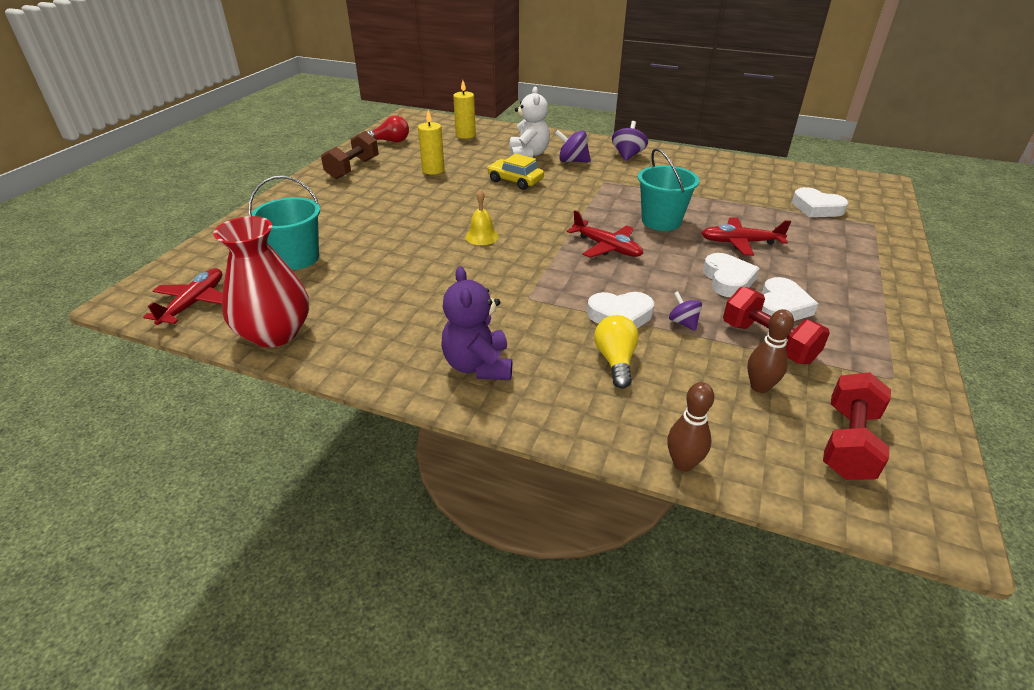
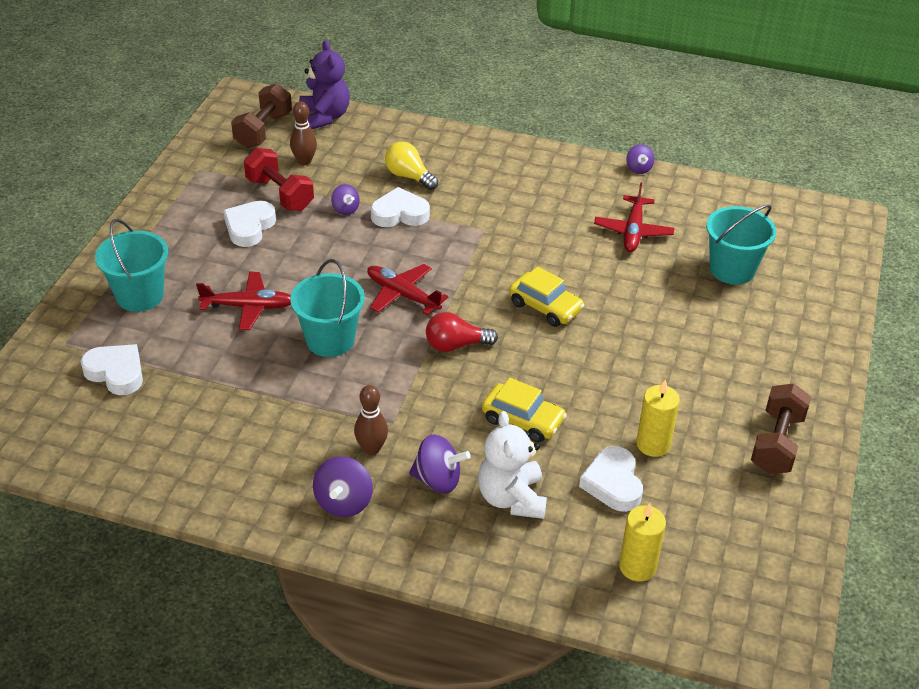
camera: 175 degrees right, 5 degrees up
red plane [143,268,223,325] -> red plane moved to [594,182,675,252]
red vase [213,216,309,347] -> none
red light bulb [367,115,409,142] -> red light bulb moved to [426,312,498,352]
purple teddy bear [441,266,512,380] -> purple teddy bear moved to [299,40,350,129]
yellow bell [465,189,499,245] -> yellow car [509,266,585,327]
yellow light bulb [594,315,639,389] -> yellow light bulb turned 135 degrees clockwise [385,142,438,190]
brown bowling pin [667,382,714,472] -> brown bowling pin moved to [354,385,388,455]
white heart [703,253,760,297] -> white heart moved to [579,446,643,512]
red dumbbell [823,372,891,480] -> brown dumbbell [231,83,292,148]
none -> turquoise bucket [95,219,168,312]
none -> purple spinning top [627,144,654,174]

